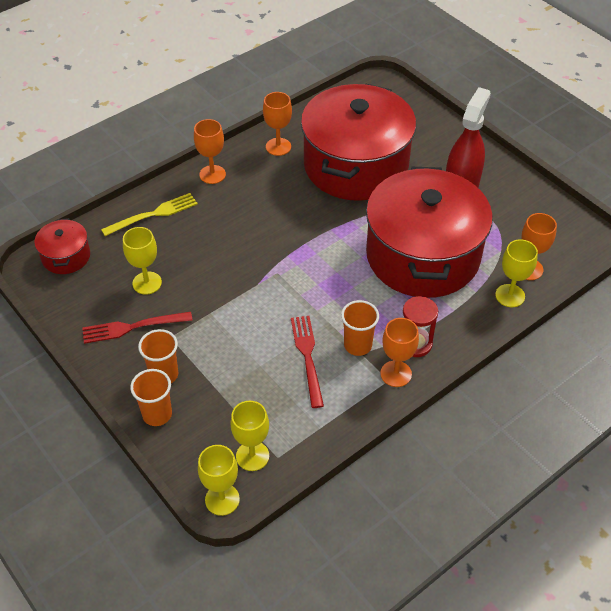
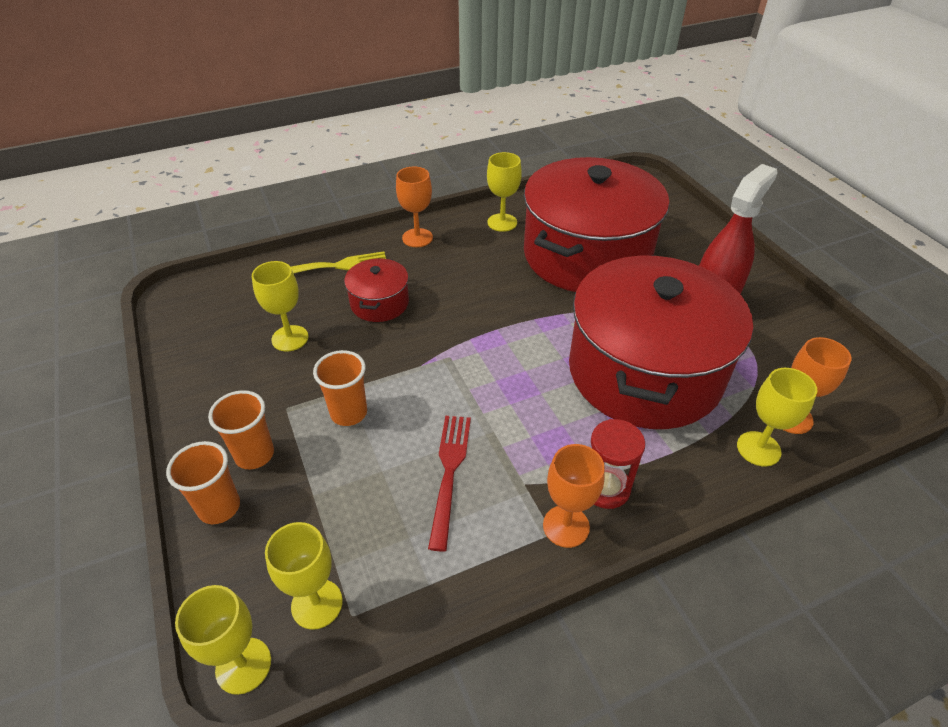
camera: 15 degrees right, 5 degrees down
red pot [34,218,90,274] -> red pot moved to [344,258,409,322]
red fork [82,312,193,344] -> none
orange goblet [263,92,292,156] -> yellow goblet [487,152,522,232]
orange cup [341,300,379,356] -> orange cup moved to [313,350,367,426]

